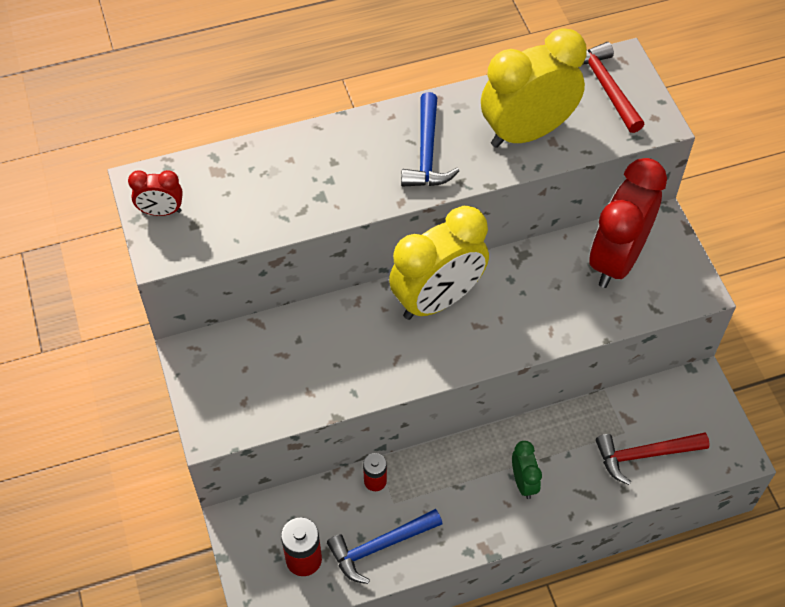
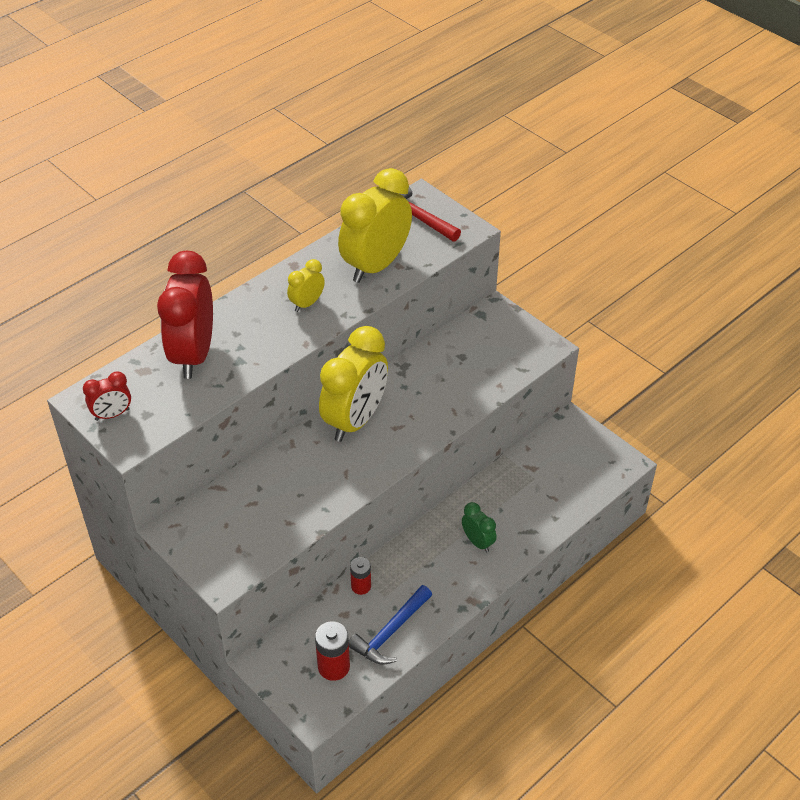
camera: 25 degrees left, 10 degrees down
blue hammer [401,92,459,187] -> yellow clock [287,259,325,312]
red clock [589,158,667,288] -> red clock moved to [157,251,213,379]
red hammer [596,433,710,485] -> none

